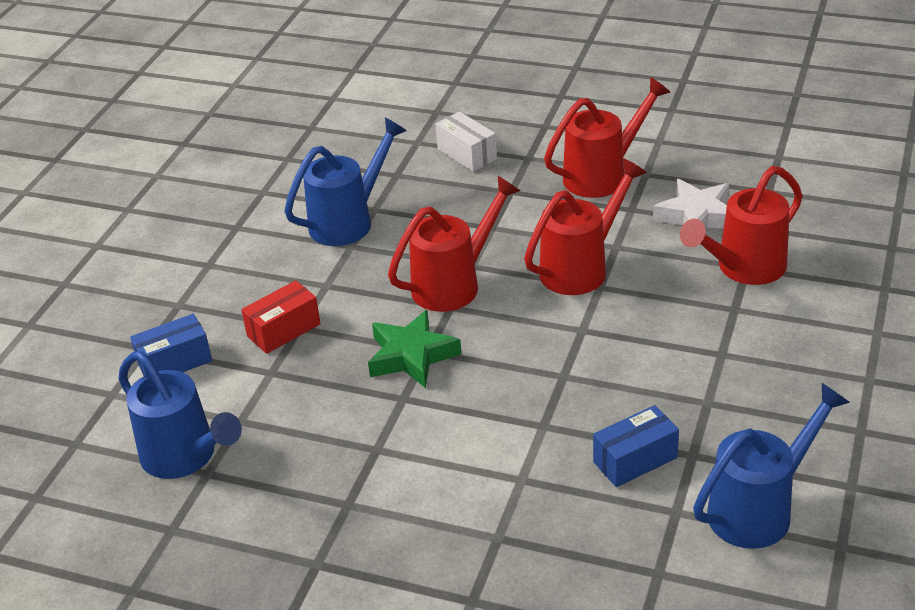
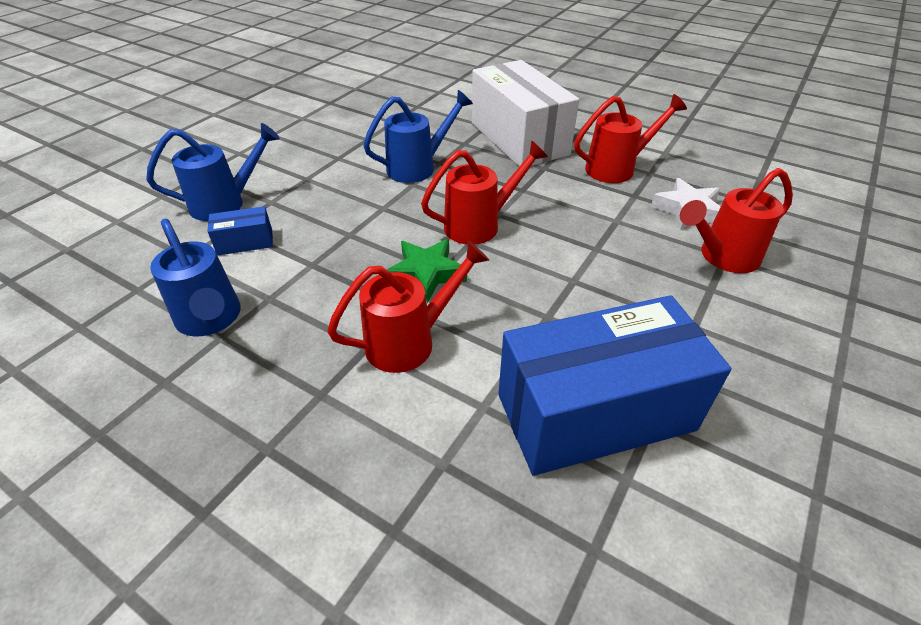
camera: 10 degrees right, 5 degrees up
red box [241,280,321,354] -> none
white box [436,111,497,172] -> white box [472,60,579,167], size x2.42
red watering can [524,158,647,295] -> red watering can moved to [327,241,489,373]
blue box [593,405,679,487] -> blue box [498,295,731,476], size x2.42
blue watering can [693,383,850,549] -> blue watering can moved to [146,123,280,221]

